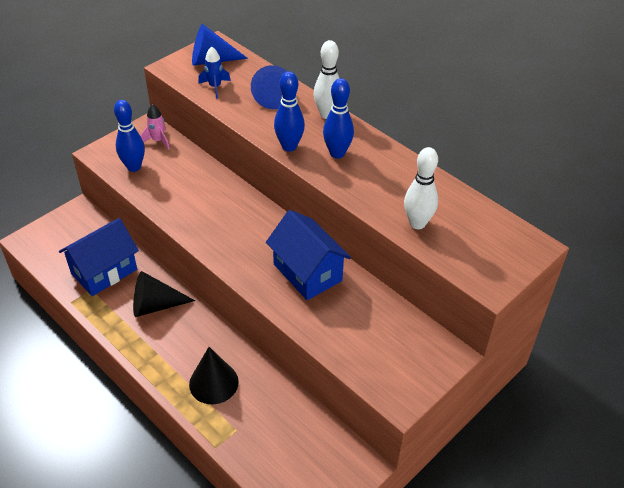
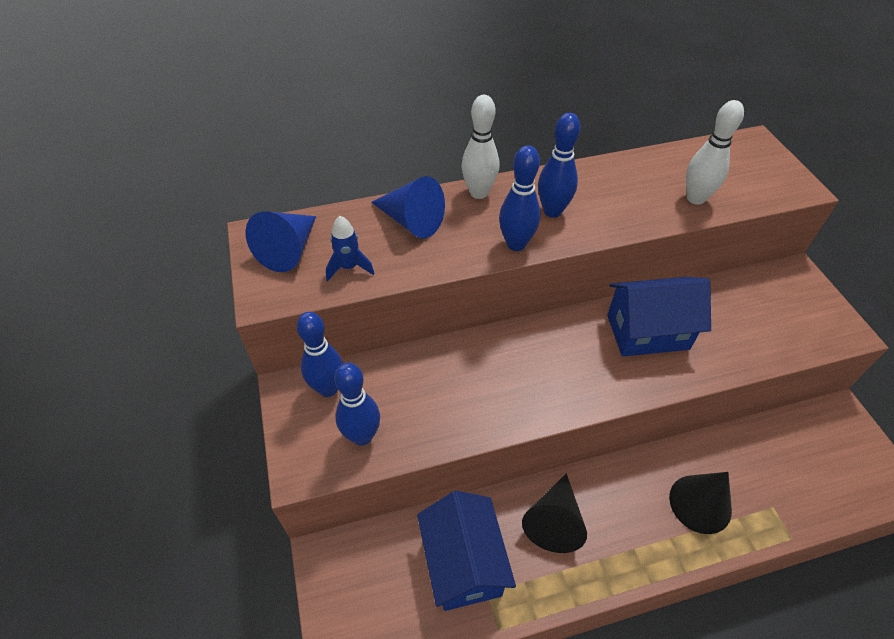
camera: 60 degrees left, 5 degrees up
pink rocket [140,104,170,150] -> blue bowling pin [297,312,343,397]

